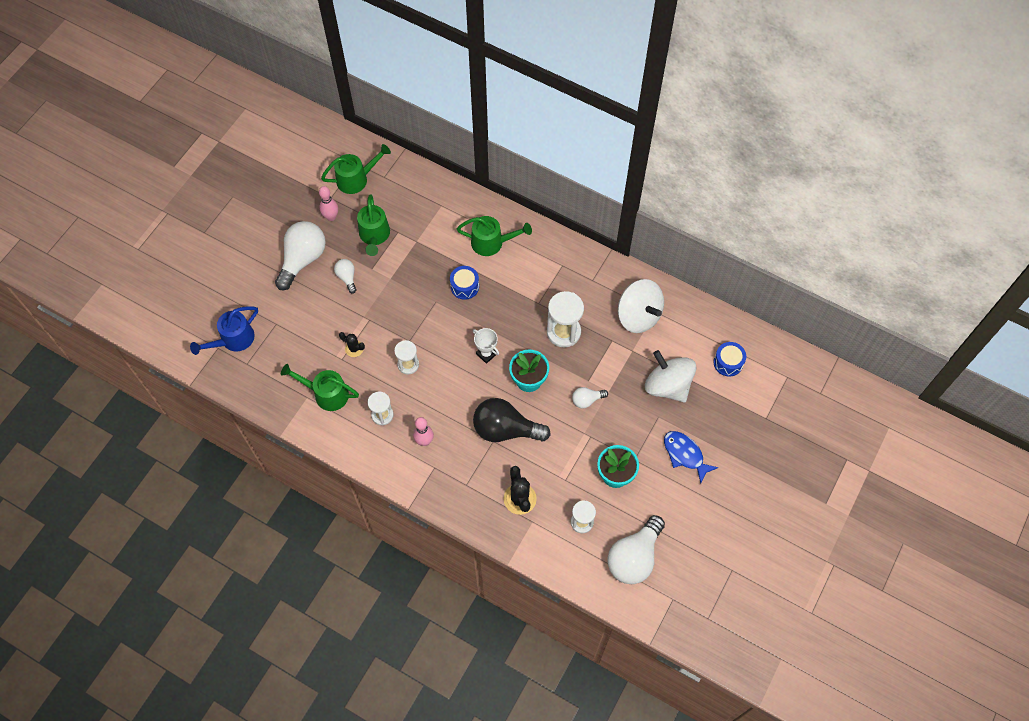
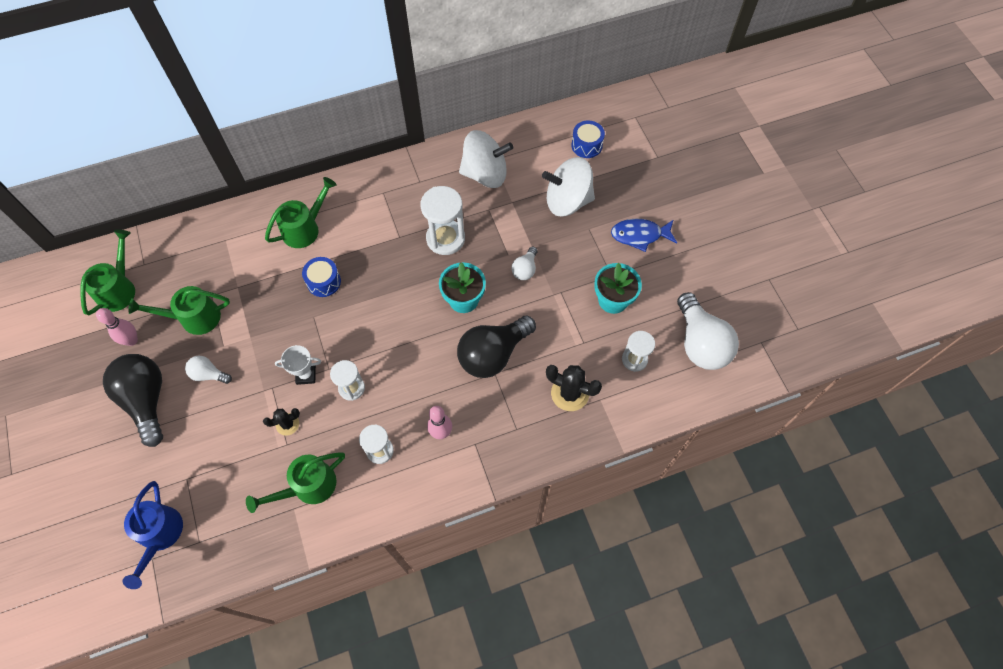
camera: 50 degrees left, 0 degrees up
white light bulb [275,221,326,290] -> black light bulb [103,354,163,447]
green watering can [357,194,390,256] -> green watering can turned 135 degrees clockwise [128,286,230,335]
white trophy [473,328,499,364] -> white trophy moved to [275,345,321,385]

